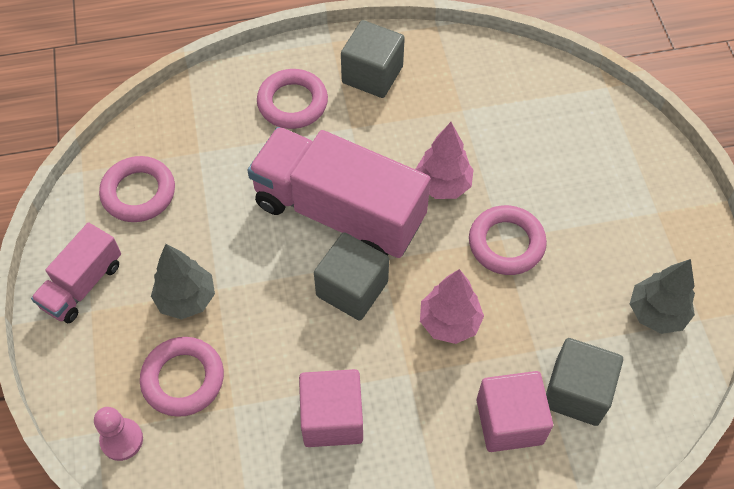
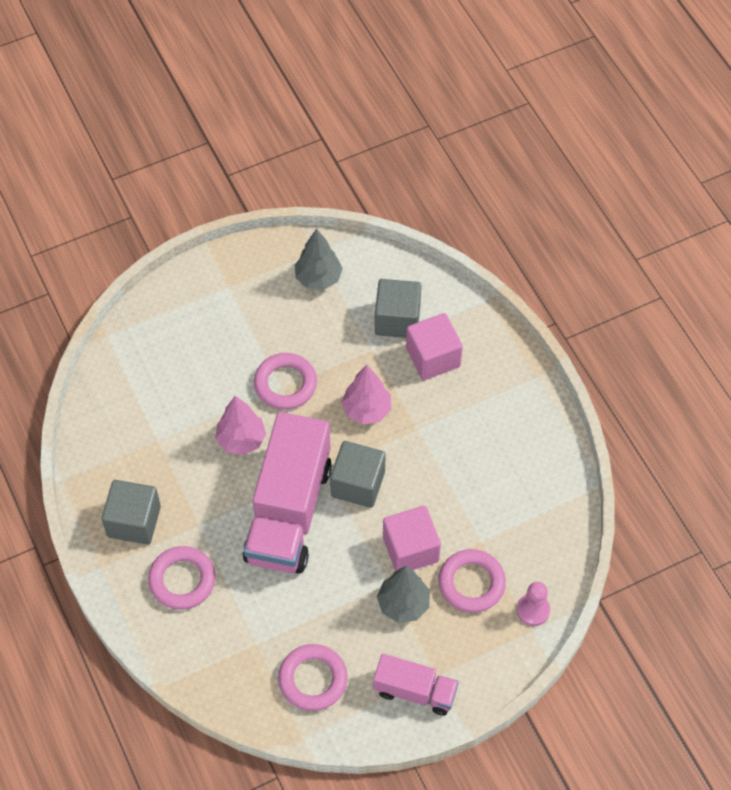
camera: 105 degrees left, 0 degrees up
pink cube [299,369,363,447] -> pink cube moved to [383,506,441,571]

